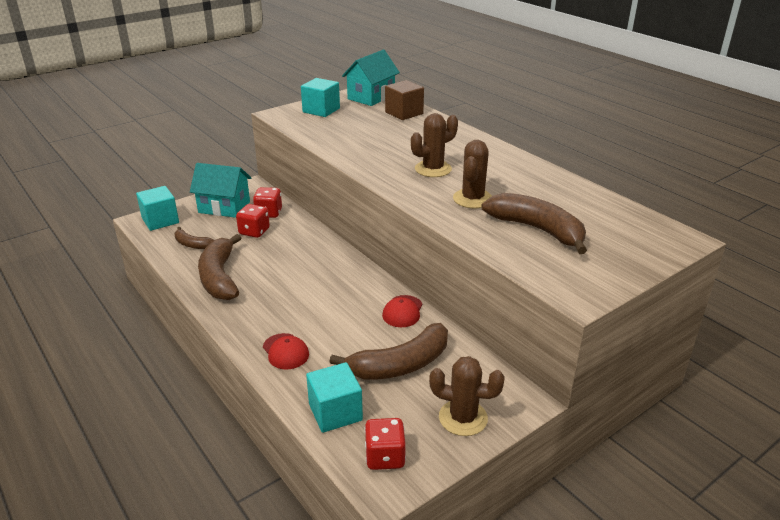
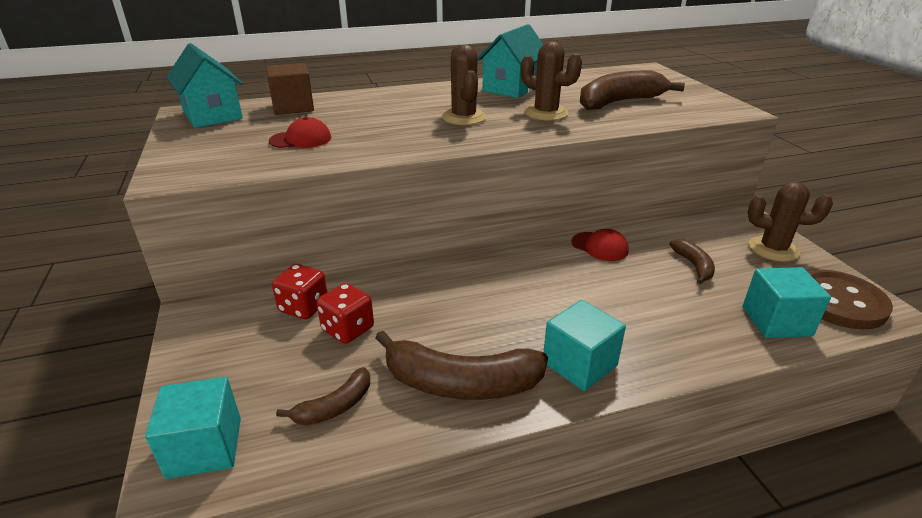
camera: 70 degrees left, 0 degrees up
turquoise house [190,163,251,218] -> turquoise house moved to [478,24,543,98]
red cap [263,333,309,370] -> red cap moved to [269,117,331,148]
turquoise cube [301,78,340,117] -> turquoise cube moved to [544,300,626,391]
brown banana [330,323,448,380] -> brown banana [669,239,715,284], size x0.53
red dice [365,418,406,470] -> brown button [807,270,893,329]
brown cactus [429,356,505,436] -> brown cactus turned 75 degrees clockwise [748,182,833,262]

